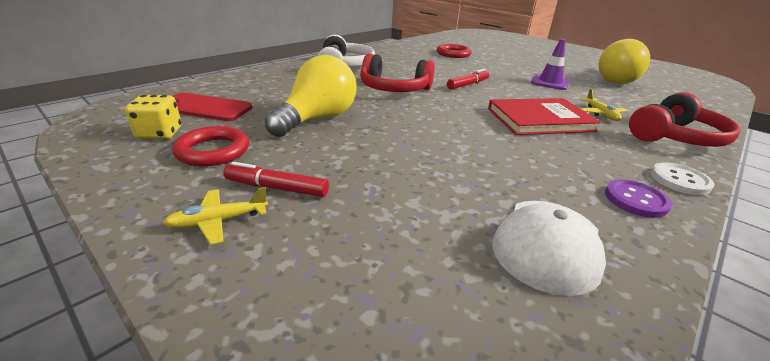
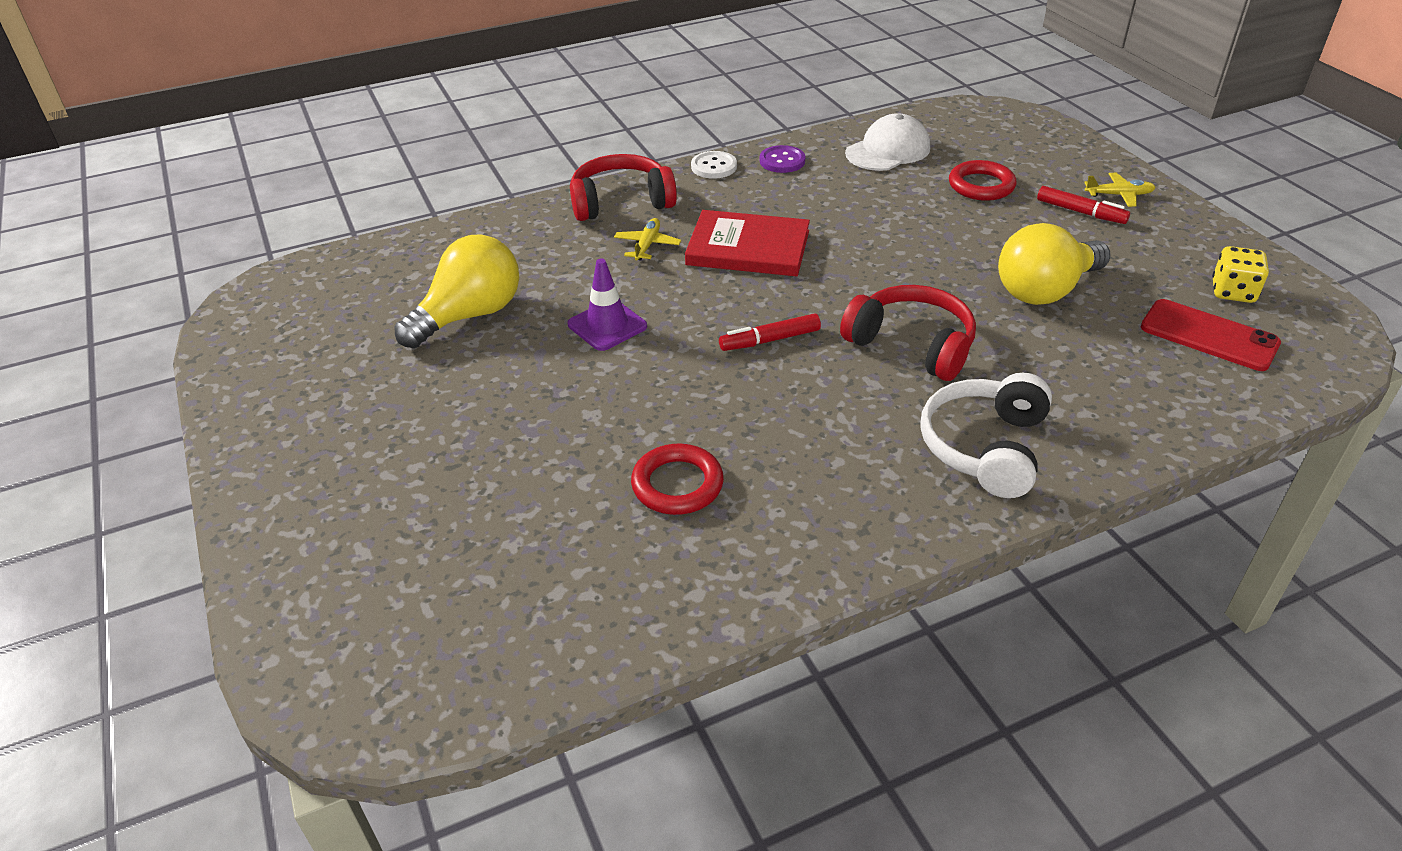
camera: 155 degrees left, 10 degrees up
red ring [172,126,249,167] -> red ring moved to [949,160,1016,201]

